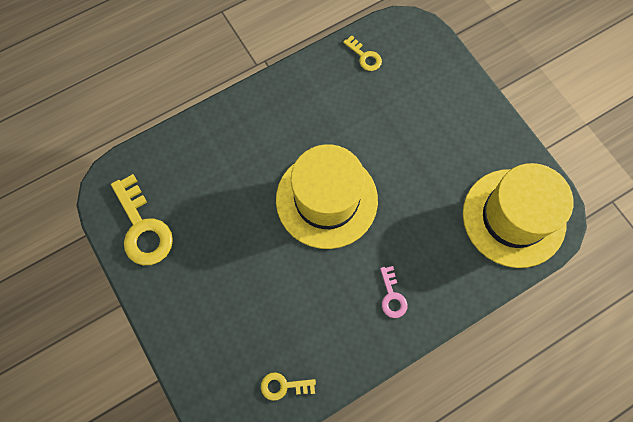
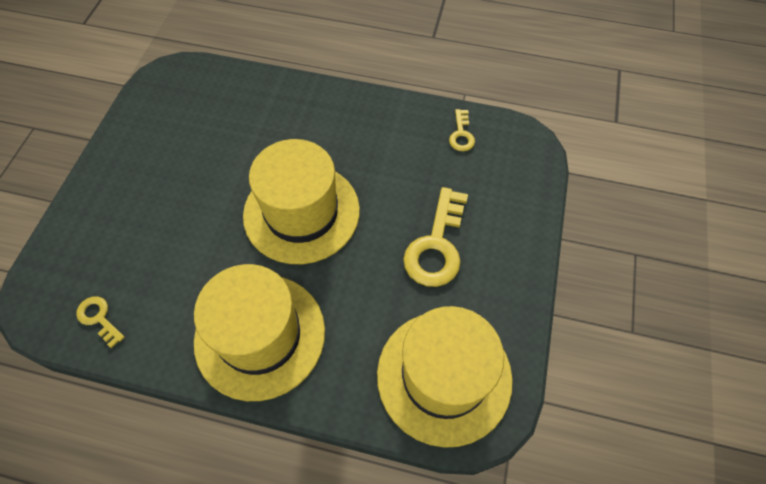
camera: 45 degrees right, 10 degrees down
yellow key [111,174,173,265] -> yellow key moved to [403,187,468,287]
pink key [380,266,408,318] -> yellow hat [194,264,325,401]

